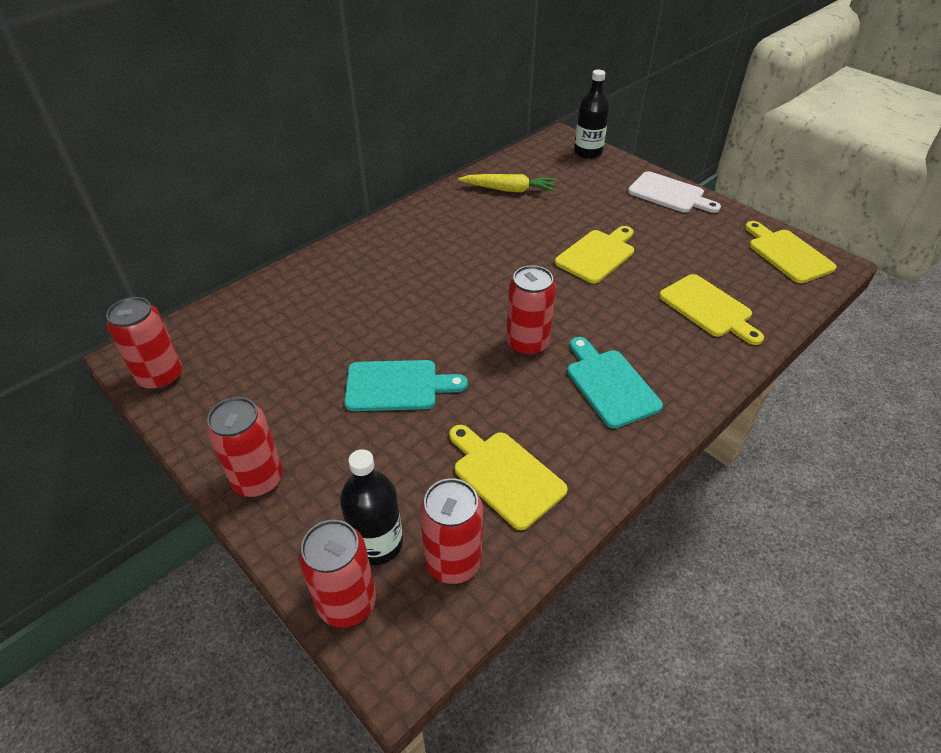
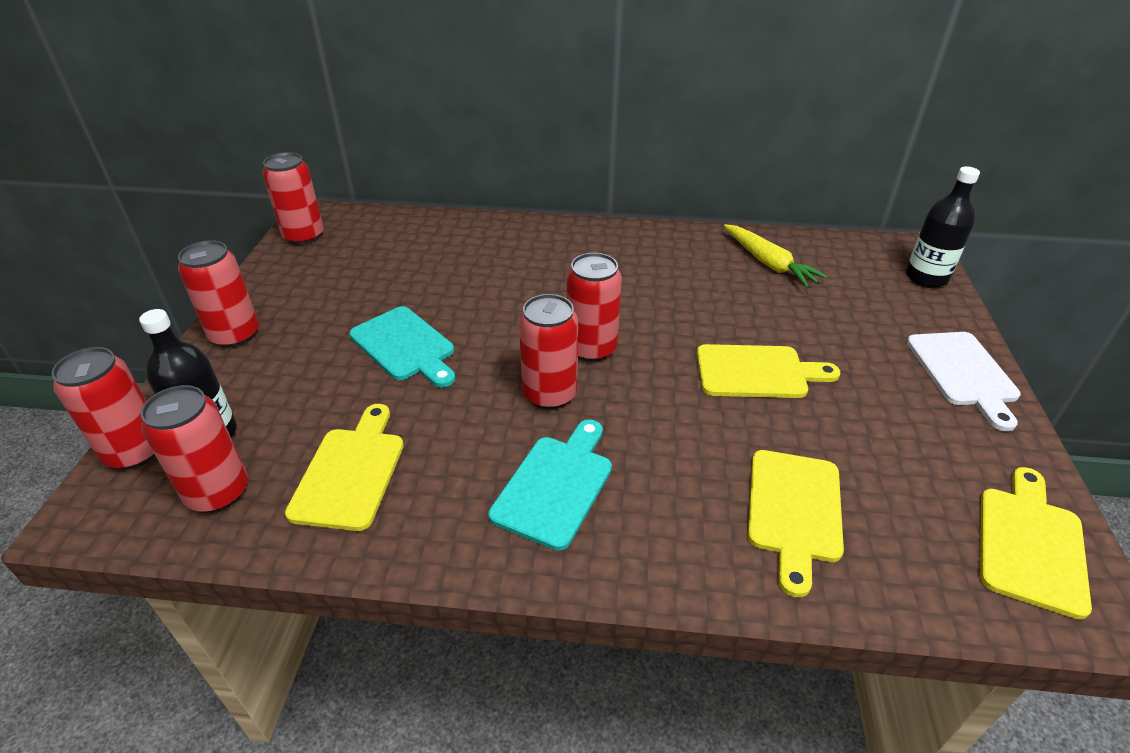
camera: 50 degrees right, 5 degrees down
none -> red can [567,253,622,362]

